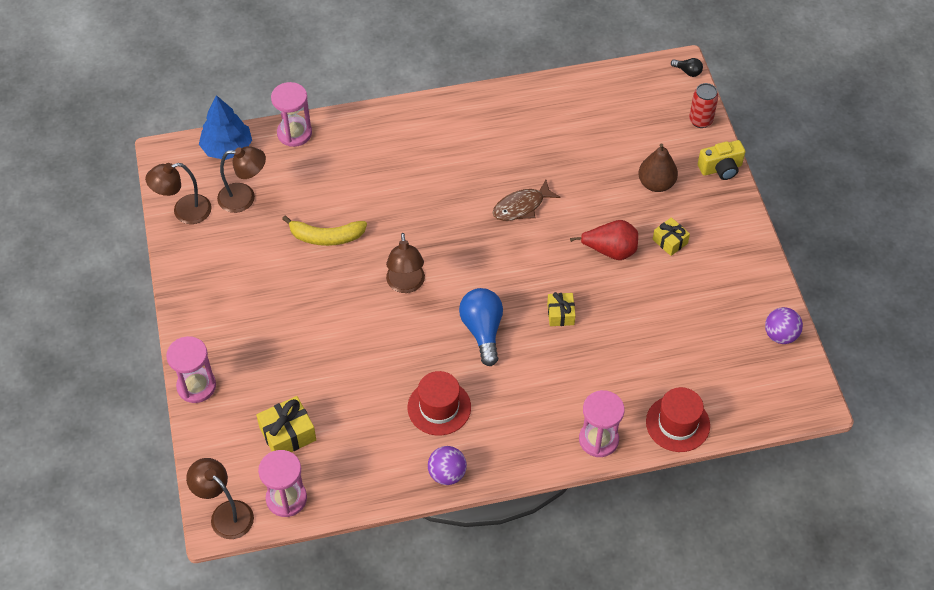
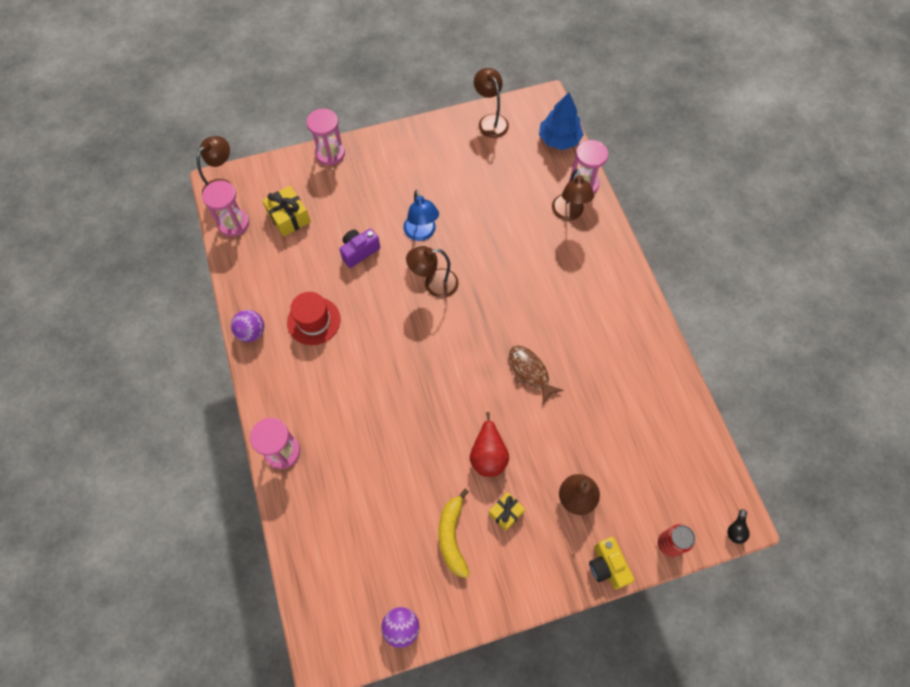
camera: 85 degrees right, 10 degrees up
brown lamp [217,146,266,213] -> brown lamp moved to [552,169,594,221]
yellow banana [282,216,367,246] -> yellow banana moved to [438,489,470,578]
blue light bulb [459,288,503,366] -> none
yellow gift [547,292,576,326] -> none
red hat [646,387,710,452] -> none
none -> purple camera [339,228,380,268]
none -> blue lamp [403,190,439,241]

